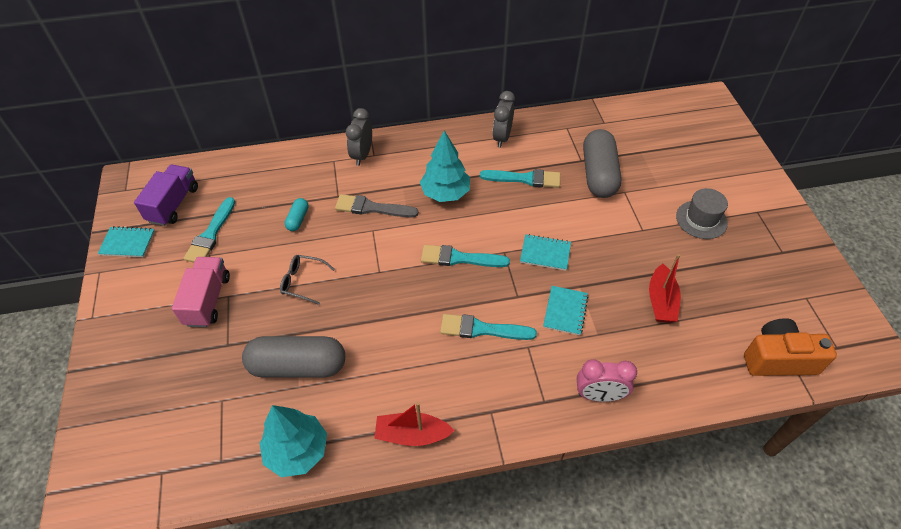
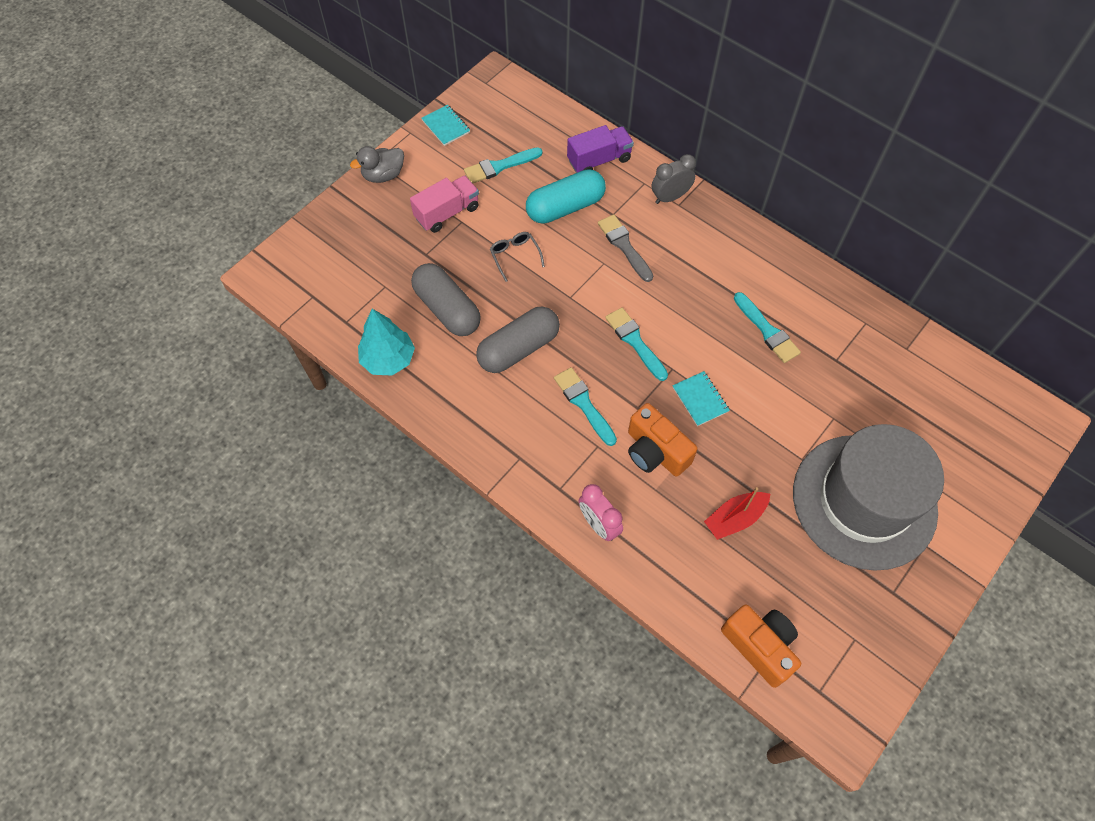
camera: 50 degrees right, 10 degrees up
purple truck [134,165,198,226] -> purple truck moved to [567,125,634,173]
turquoise capsule [285,198,309,231] -> turquoise capsule [526,169,606,224], size x2.20
red boat [374,402,455,446] -> none
turquoise tree [420,131,470,202] -> none
grey clock [493,91,515,148] -> none
turquoise notebook [543,286,589,336] -> orange camera [628,403,697,477]
grey capsule [583,129,621,198] -> grey capsule moved to [476,307,560,373]
grey hat [676,188,728,239] -> grey hat [793,424,944,571], size x2.44
none -> grey duck [350,146,404,183]

